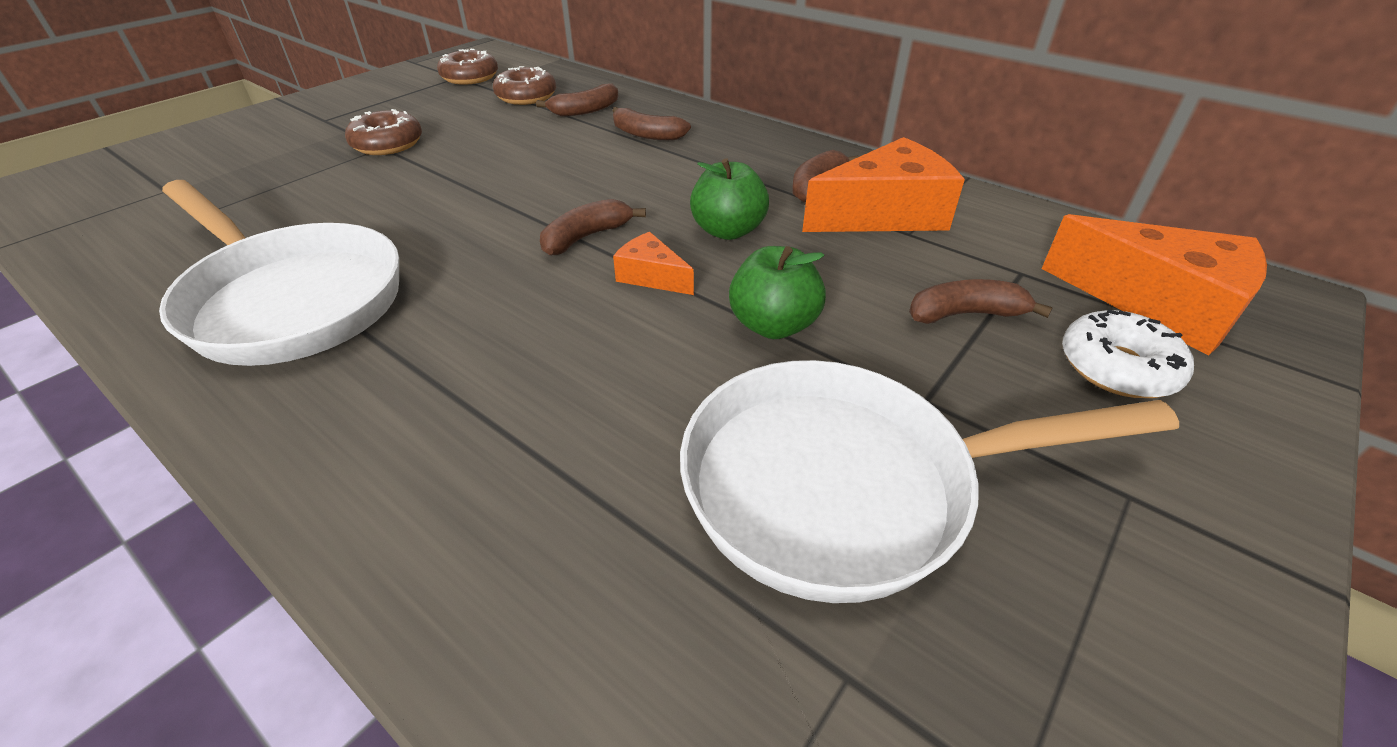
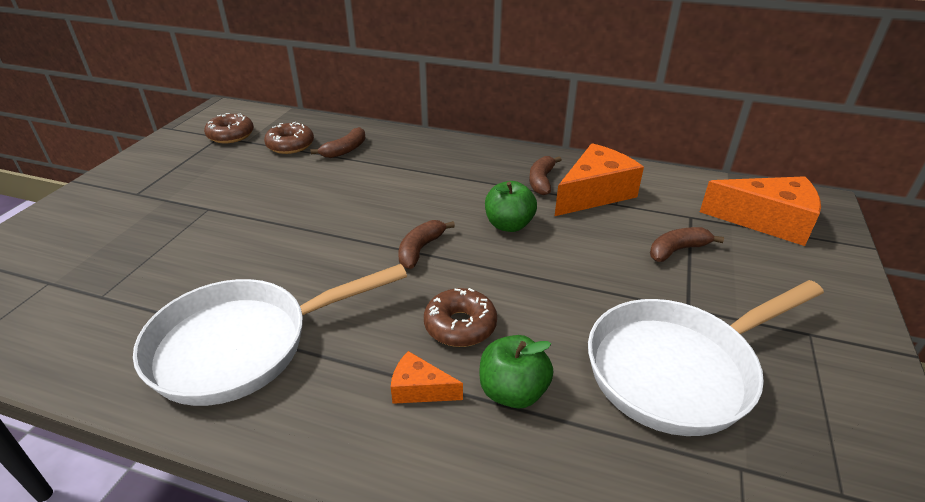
camera: 20 degrees left, 5 degrees down
white pan [159,180,399,366] -> white pan turned 135 degrees clockwise [133,264,407,406]
brown donut [345,109,422,155] -> brown donut moved to [424,288,497,347]
brown banana [612,107,691,140] -> none
orange cheese [613,232,694,295] -> orange cheese moved to [391,351,463,404]
green apple [729,246,826,339] -> green apple moved to [480,335,553,408]
white donut [1062,309,1194,398] -> none

